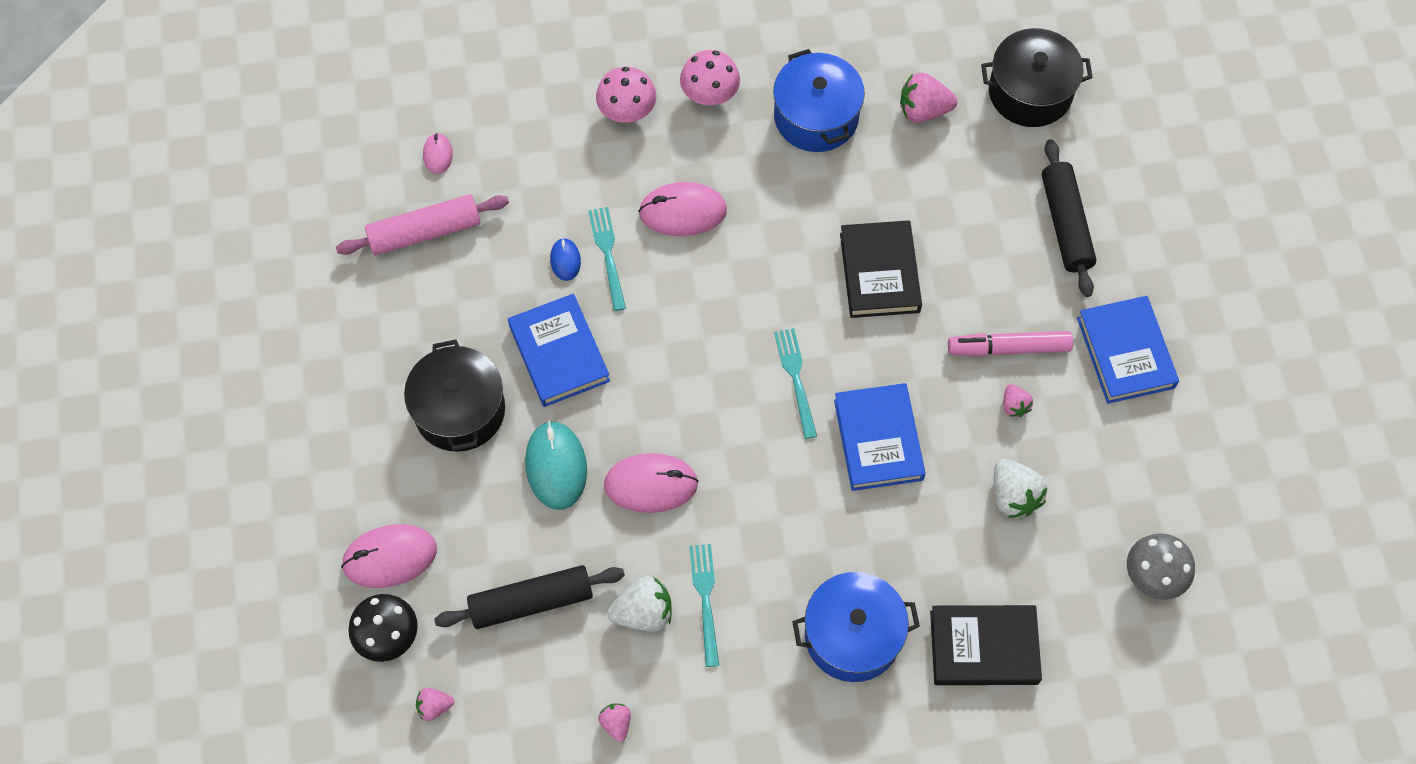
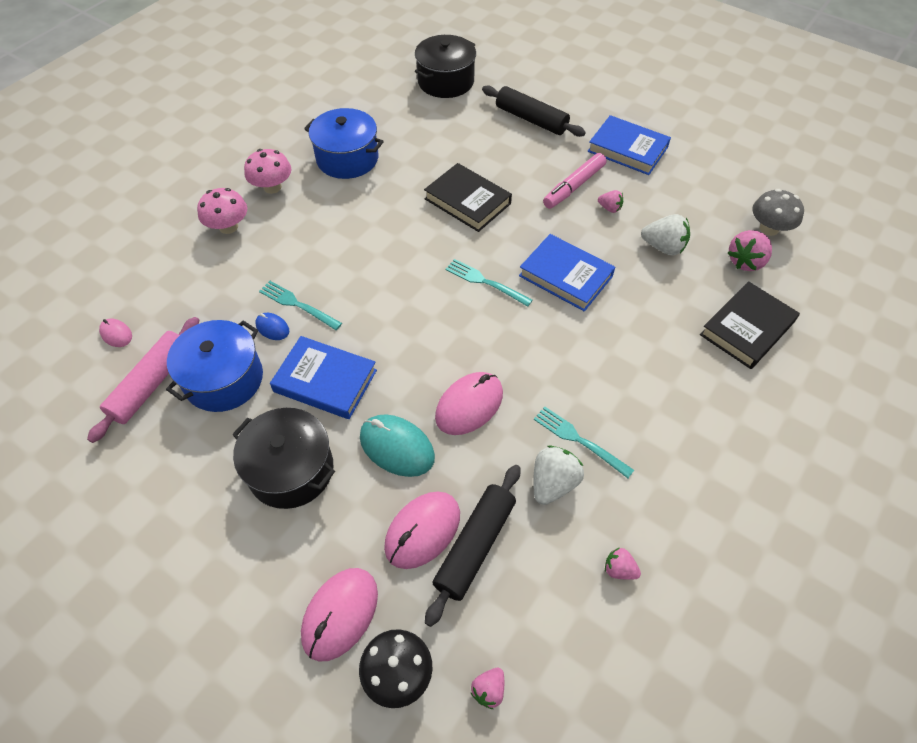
camera: 45 degrees left, 10 degrees down
pink mouse [638,182,727,236] -> pink mouse moved to [384,492,460,569]
blue pot [792,572,920,682] -> blue pot moved to [166,320,263,412]
pink strawberry [900,73,957,123] -> pink strawberry moved to [728,230,772,271]

